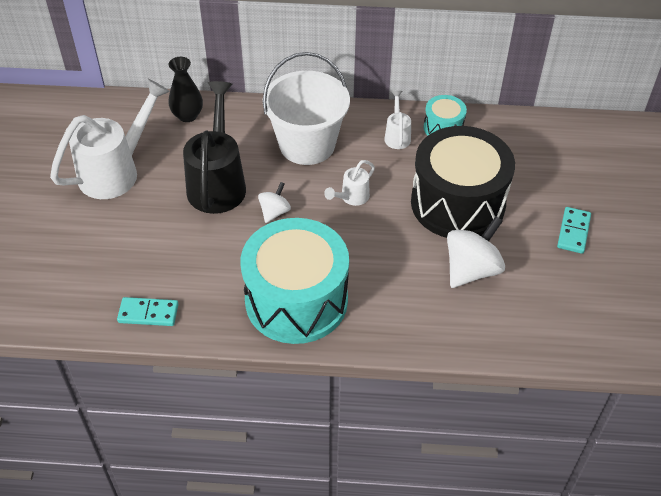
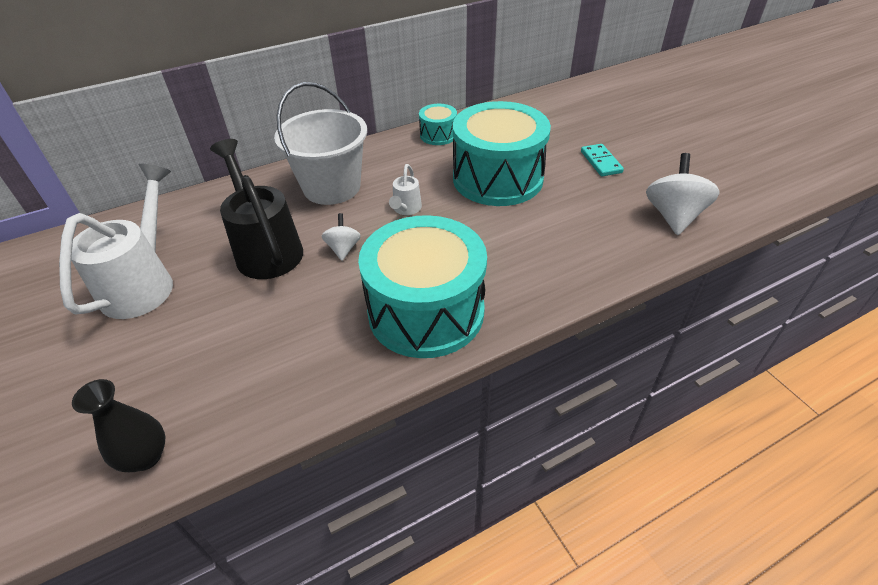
camera: 30 degrees left, 5 degrees down
turquoise domino [117,297,179,326] -> none
black vase [168,57,203,122] -> black vase moved to [72,379,165,472]
white watering can [384,91,411,149] -> none
black drum [411,126,515,238] -> turquoise drum [453,101,551,206]
white spinning top [447,216,505,288] -> white spinning top moved to [646,153,720,235]

